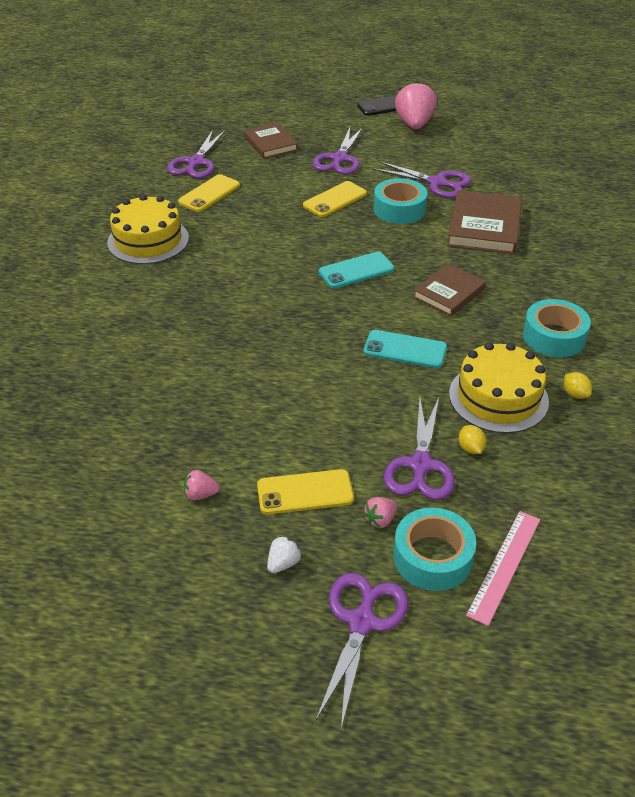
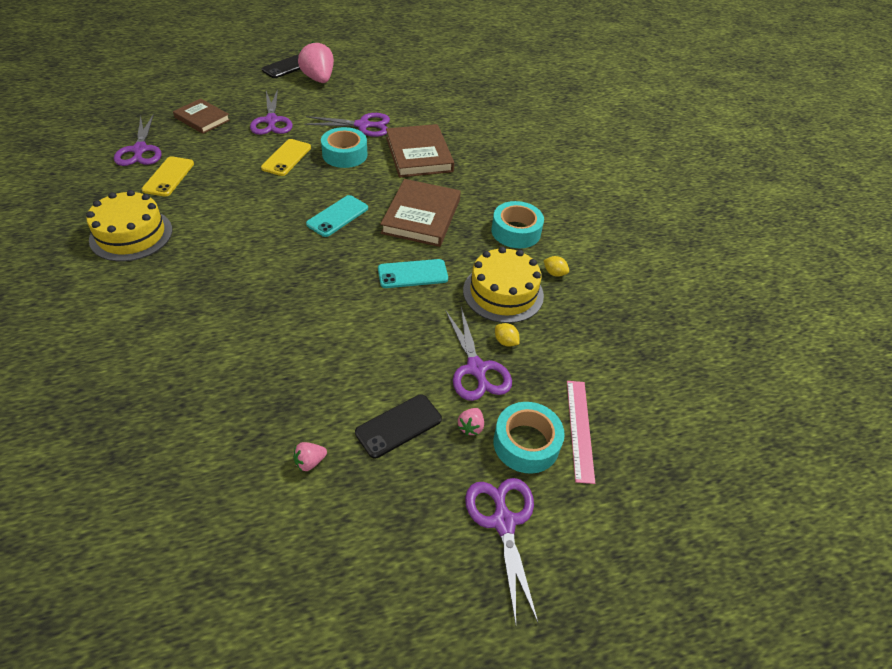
camera: 30 degrees left, 5 degrees up
yellow phone [257,469,354,514] -> black phone [355,394,442,459]
white strawberry [267,536,302,573] -> none
brown book [413,263,486,316] -> brown book [380,179,461,247], size x1.55

